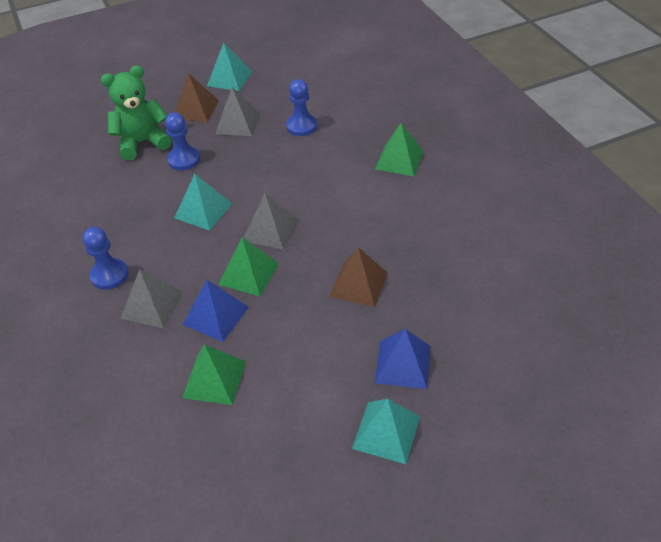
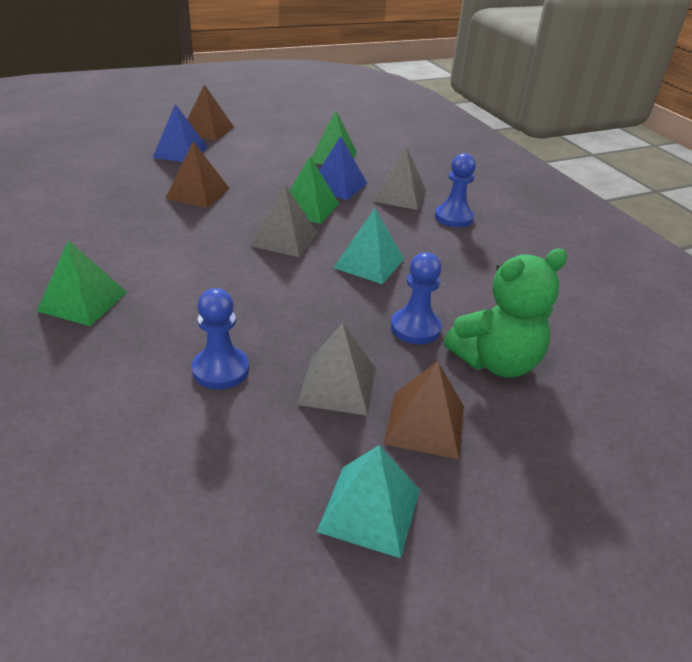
camera: 175 degrees right, 10 degrees down
turquoise pyramid [352,399,420,464] -> brown pyramid [187,84,234,141]

